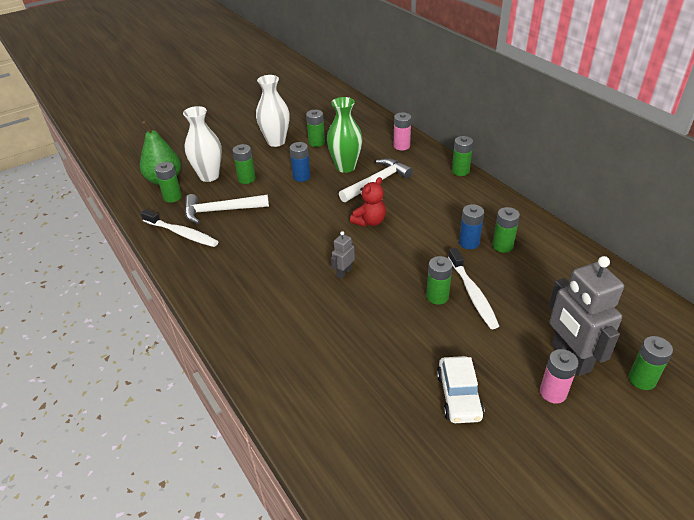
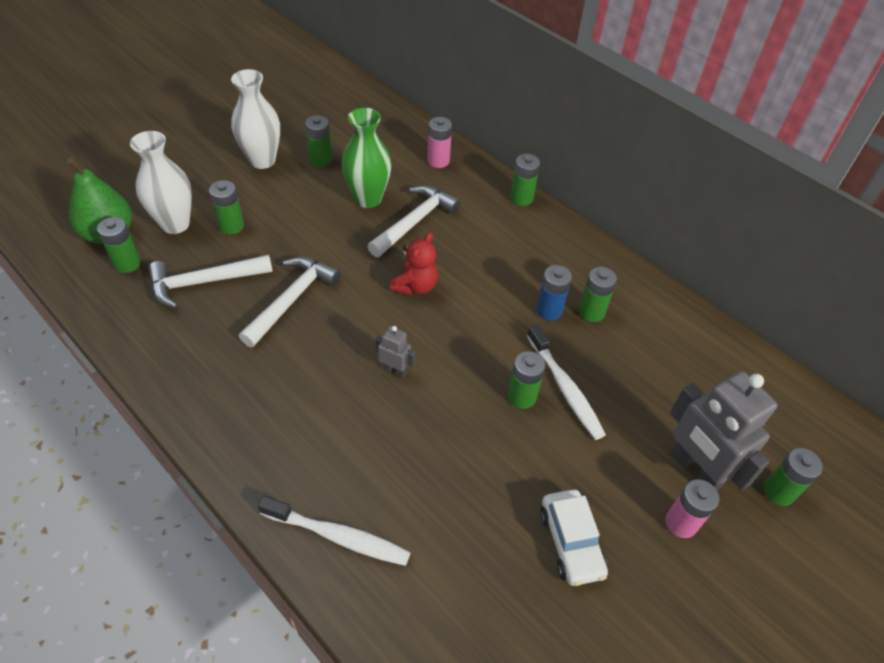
camera: 15 degrees left, 10 degrees up
white toothbrush [141,209,218,247] -> white toothbrush moved to [258,496,411,566]
blue battery [290,142,310,182] -> none
grey robot [331,231,355,279] -> grey robot turned 90 degrees clockwise [375,326,416,378]
none -> white hammer [239,257,341,347]

